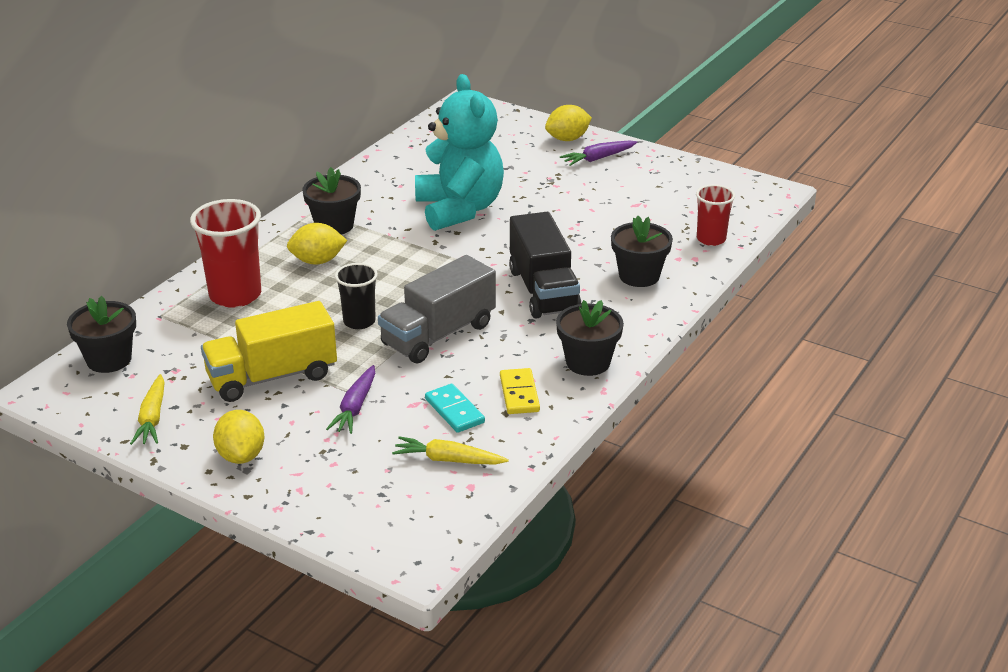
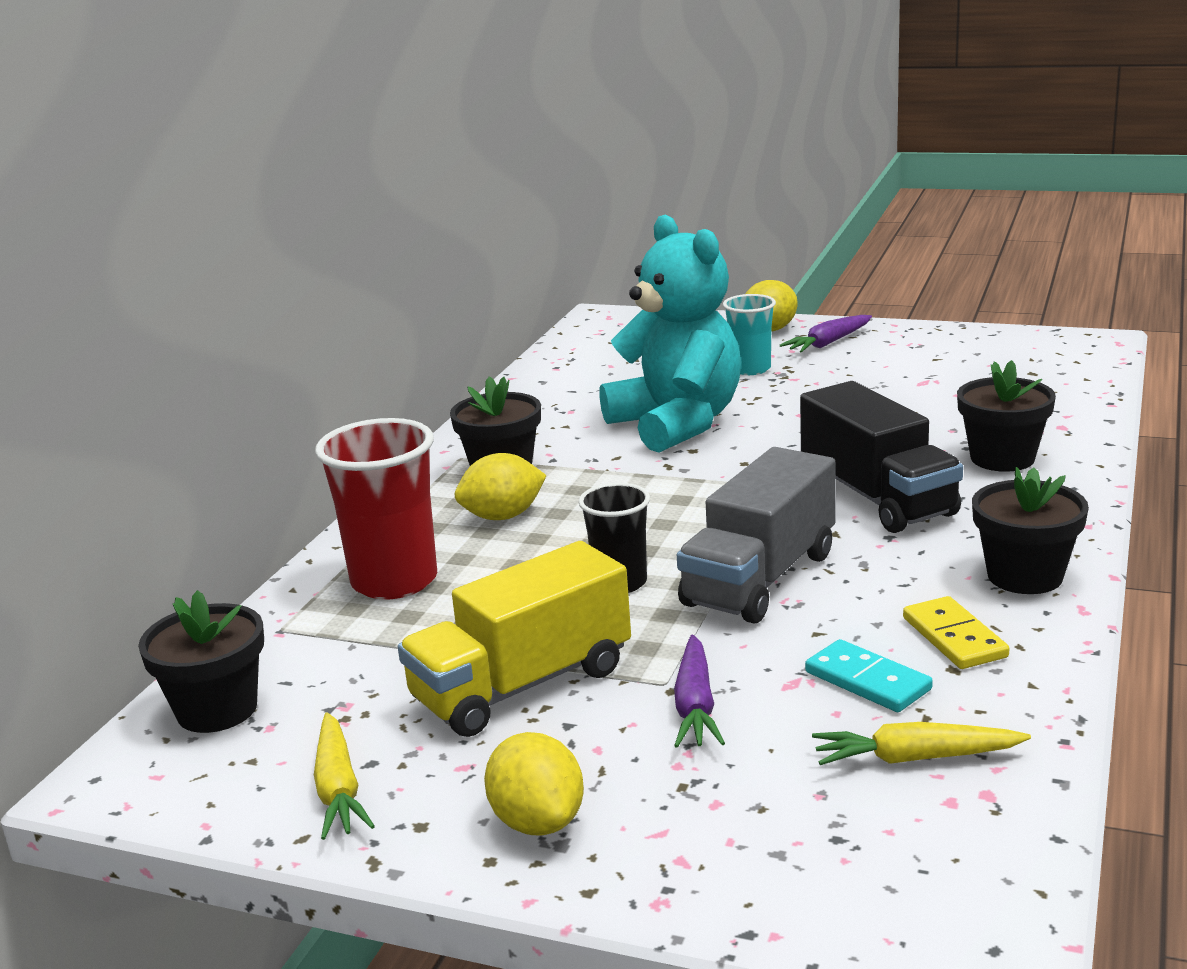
camera: 10 degrees left, 10 degrees down
red cup [696,184,735,246] -> none
none -> turquoise cup [723,294,776,375]

